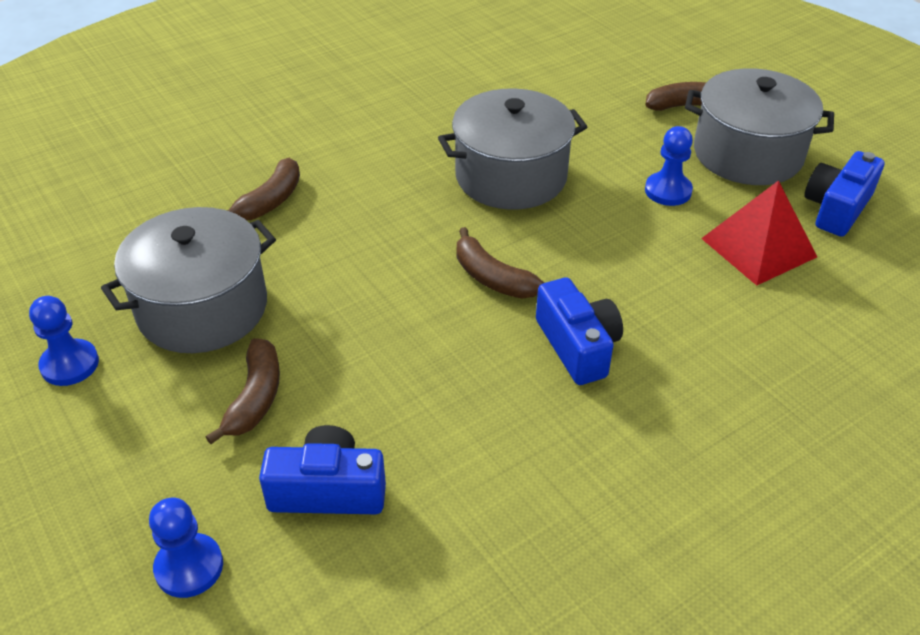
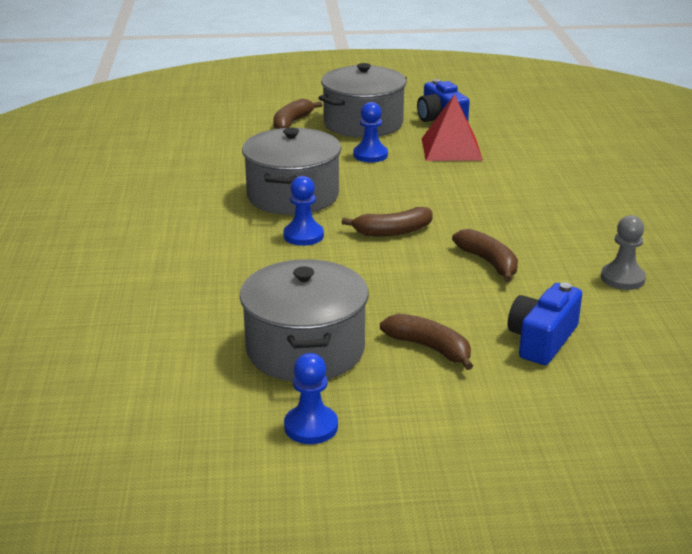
camera: 60 degrees left, 15 degrees down
blue pawn [149,498,223,598] -> blue pawn moved to [283,176,324,246]
brown banana [227,158,300,220] -> brown banana moved to [452,229,518,282]
blue camera [536,277,623,385] -> none
none -> grey pawn [601,215,646,290]

